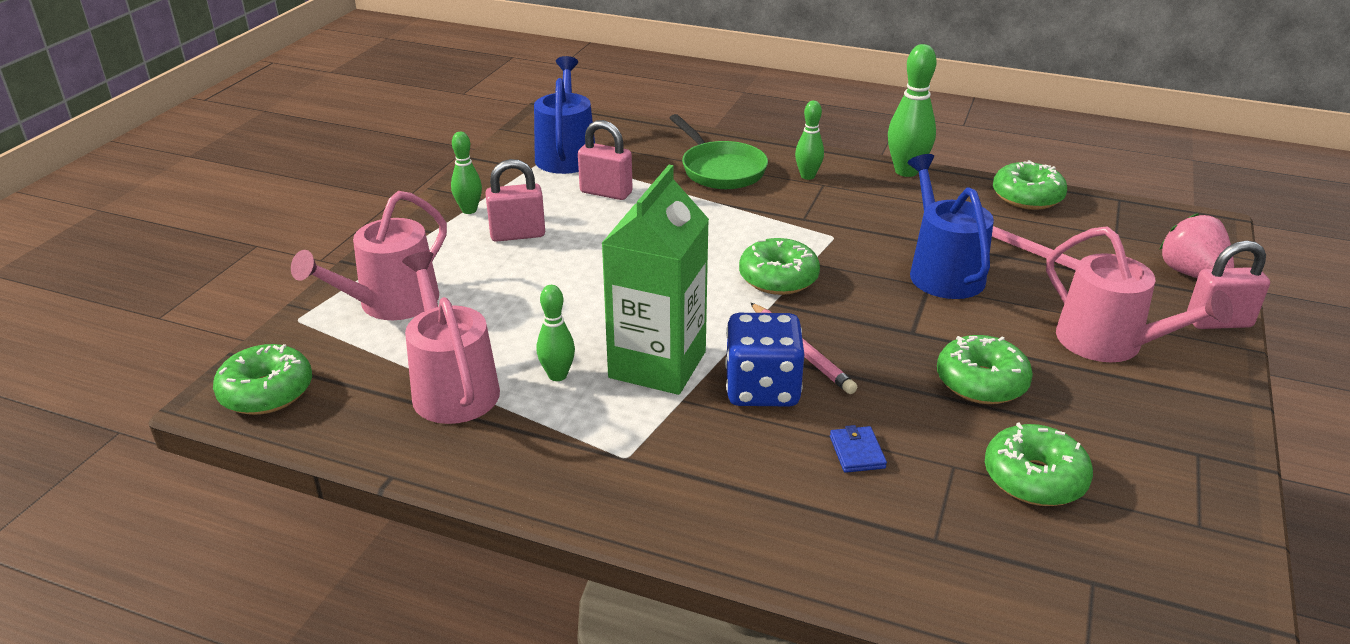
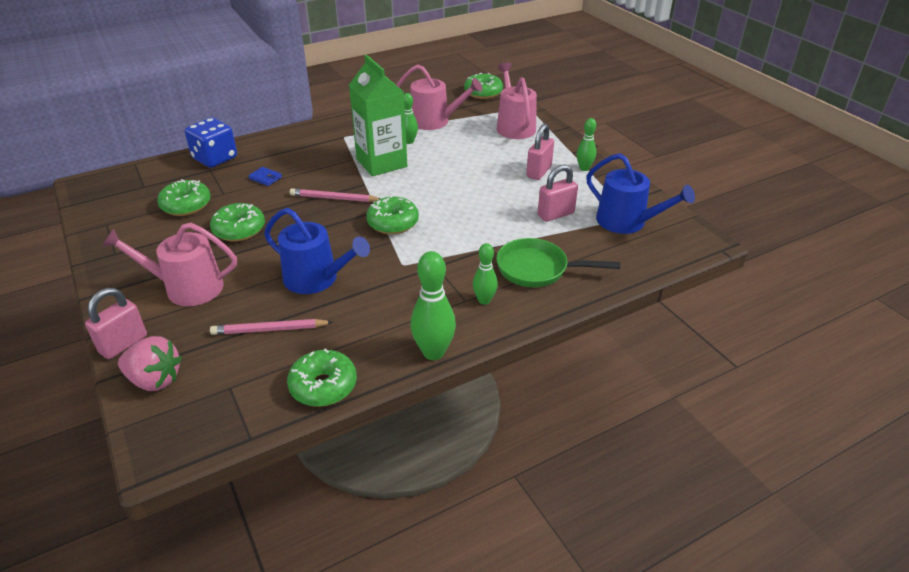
camera: 130 degrees right, 5 degrees up
blue dice [725,313,804,407] -> blue dice moved to [185,118,237,168]

